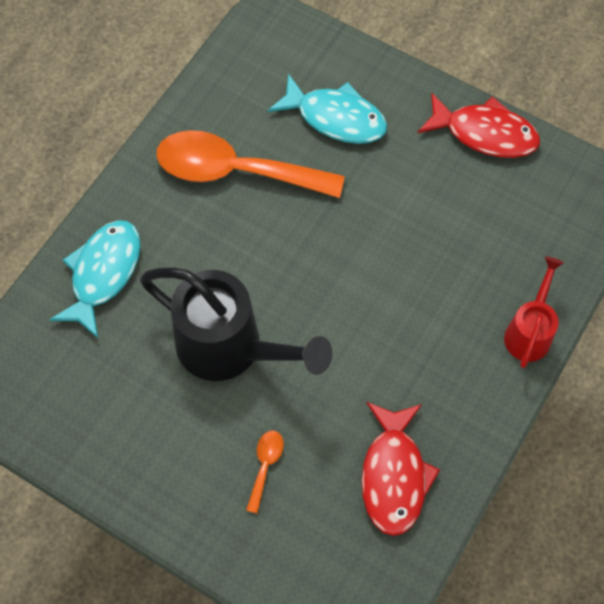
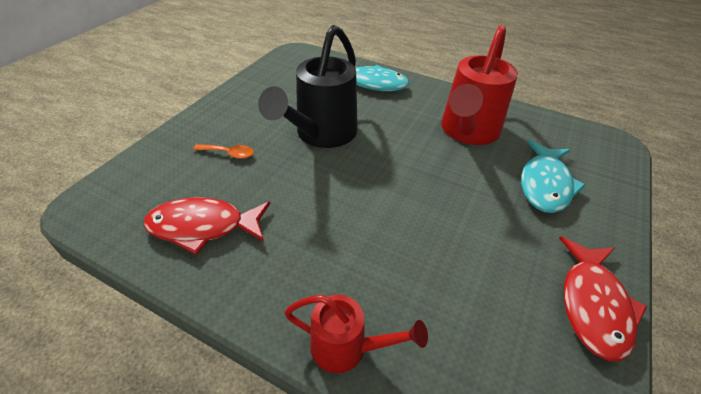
camera: 85 degrees right, 20 degrees down
orange spoon [156,130,345,198] -> red watering can [441,25,518,145]

